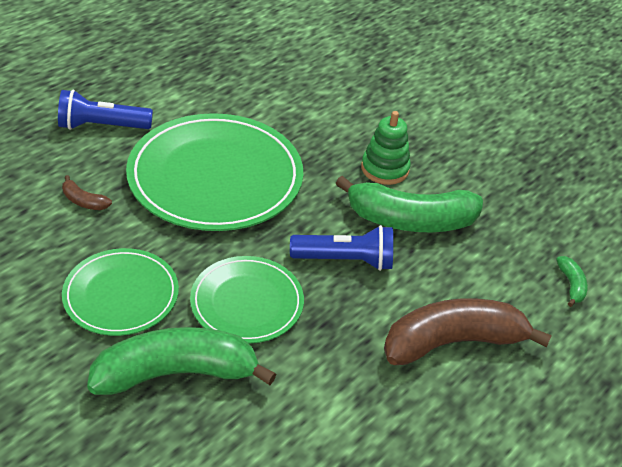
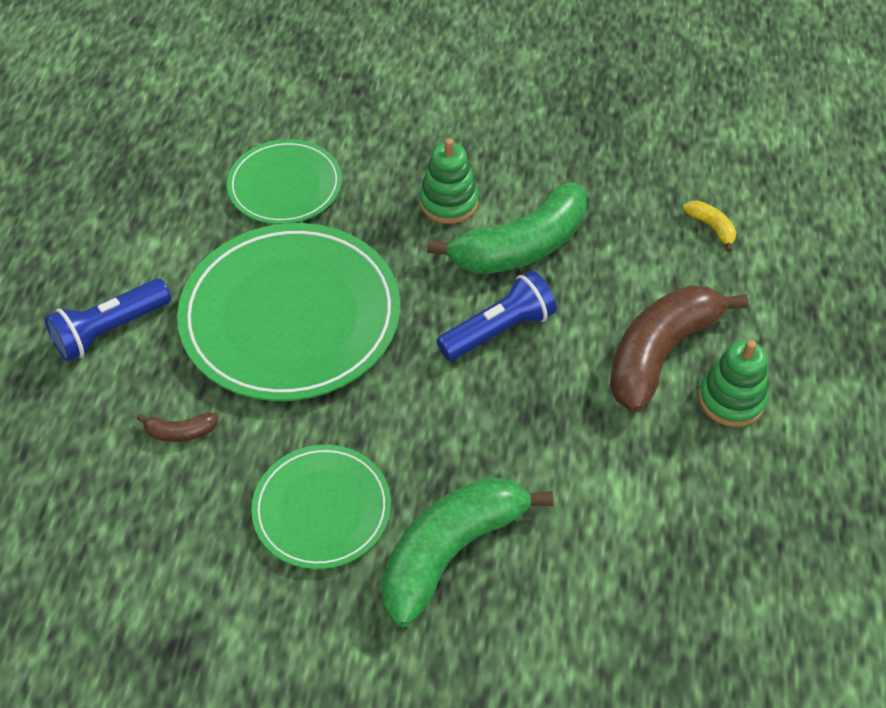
camera: 30 degrees left, 10 degrees up
green plate [190,256,304,343] -> green plate moved to [227,139,342,224]
green banana [556,256,588,307] -> yellow banana [683,201,736,252]
none -> green stacking toy [698,340,768,427]

